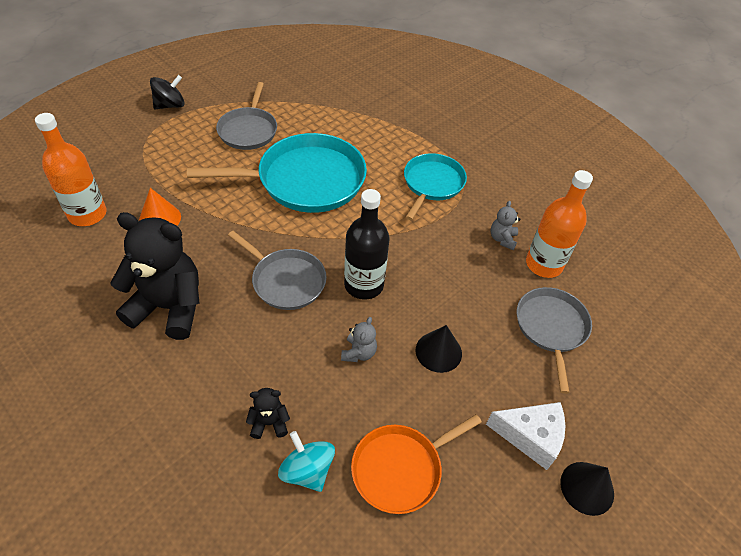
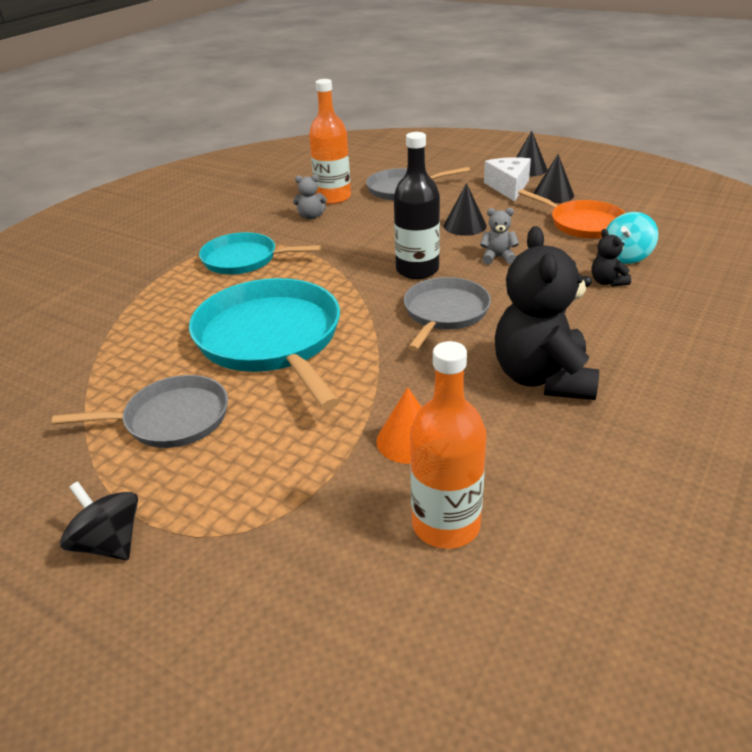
camera: 100 degrees left, 15 degrees down
none -> black cone [533,154,574,203]

